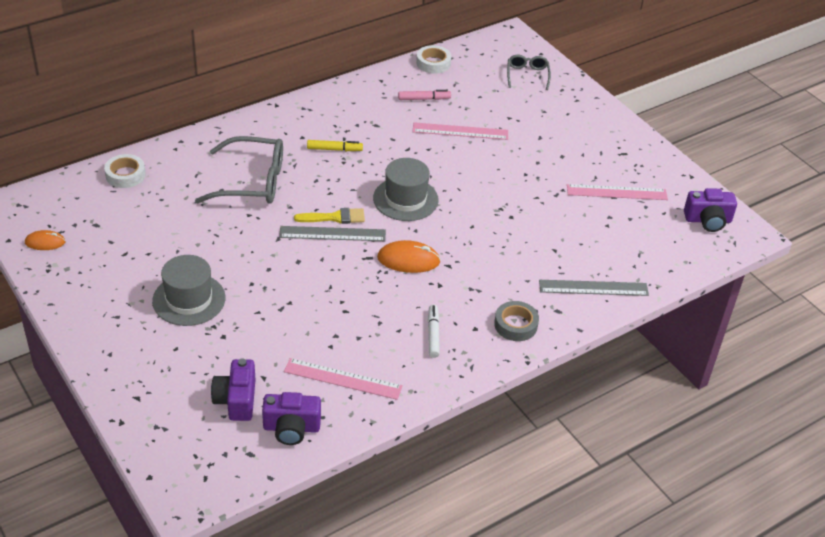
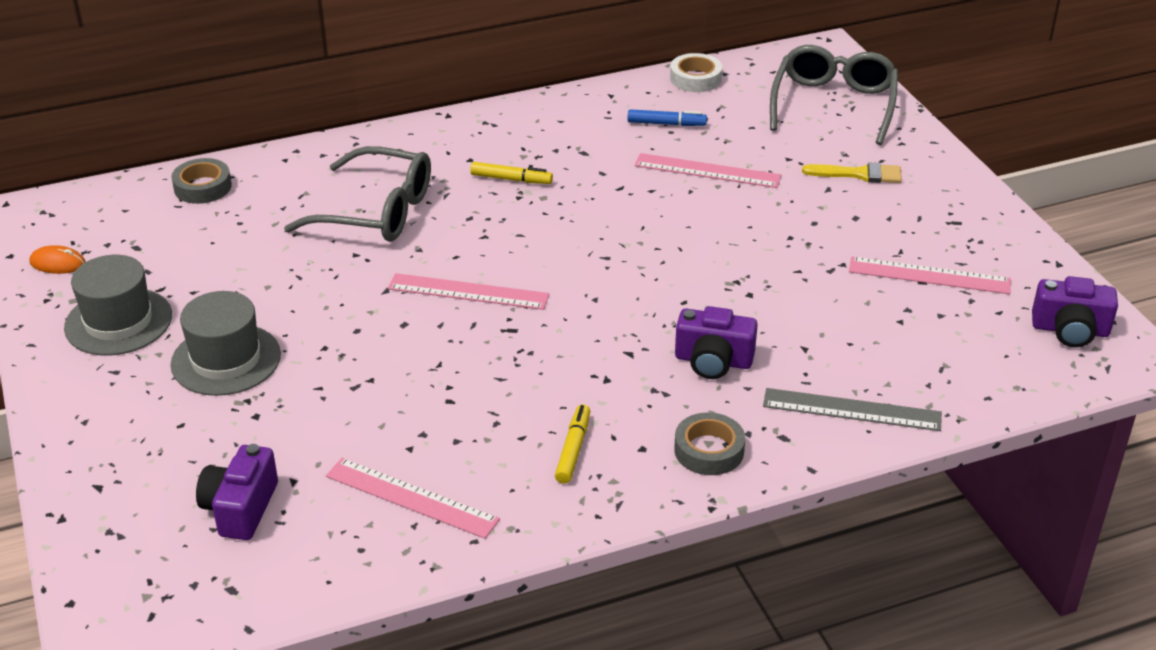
camera: 15 degrees right, 5 degrees down
white tape [104,154,146,188] -> grey tape [171,158,232,204]
purple camera [262,392,321,445] -> purple camera moved to [675,306,758,379]
grey ruler [279,226,386,241] -> pink ruler [388,273,549,310]
yellow brush [294,208,365,224] -> yellow brush moved to [802,162,902,183]
grey hat [373,158,439,221] -> grey hat moved to [64,255,172,355]
orange mouse [377,240,441,273] -> none
pink marker [398,90,451,100] -> blue marker [628,109,707,126]
white marker [428,305,440,358] -> yellow marker [555,404,590,484]
grey glasses [507,55,551,90] -> grey glasses [770,45,898,145], size x1.84

